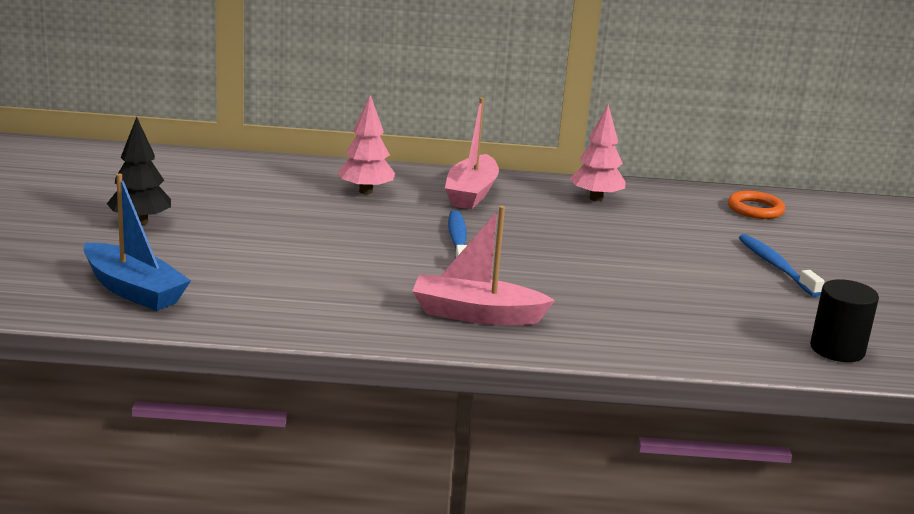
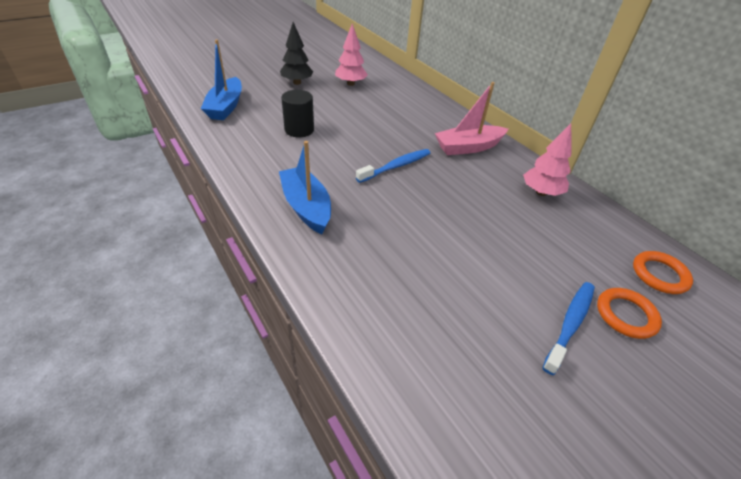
camera: 55 degrees right, 20 degrees up
pink tree [338,95,395,194] -> pink tree moved to [335,24,368,86]
pink boat [412,206,555,325] -> blue boat [279,141,331,234]
black cylinder [810,279,879,362] -> black cylinder moved to [281,90,314,137]
none -> orange ring [597,288,662,339]

